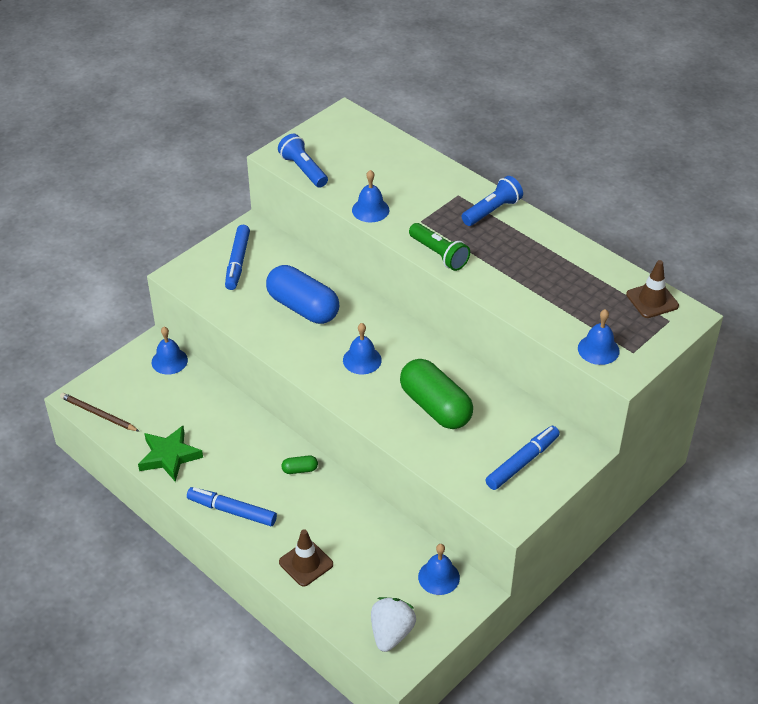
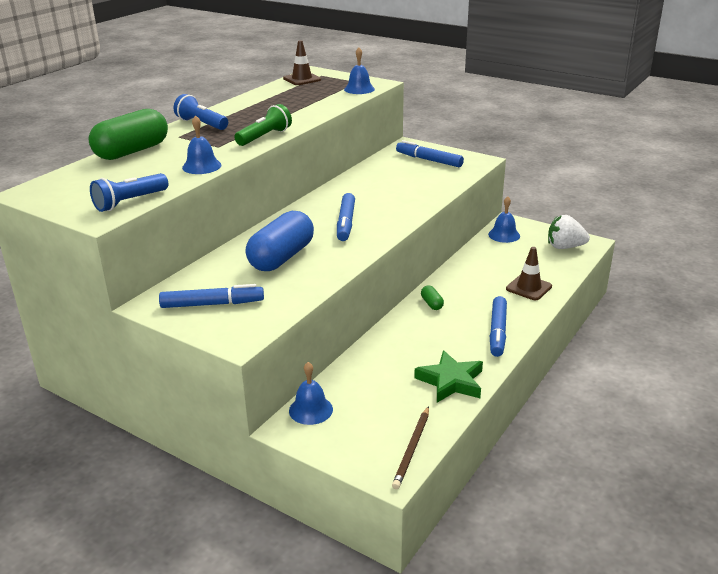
camera: 100 degrees left, 15 degrees down
blue bell [343,323,382,374] -> blue marker [337,193,355,241]
green capsule [400,359,473,429] -> green capsule moved to [89,109,168,160]

